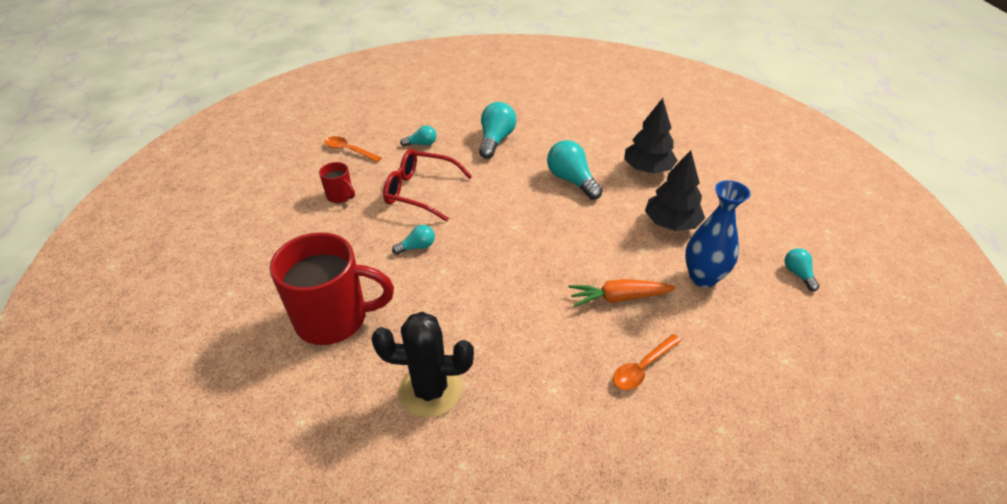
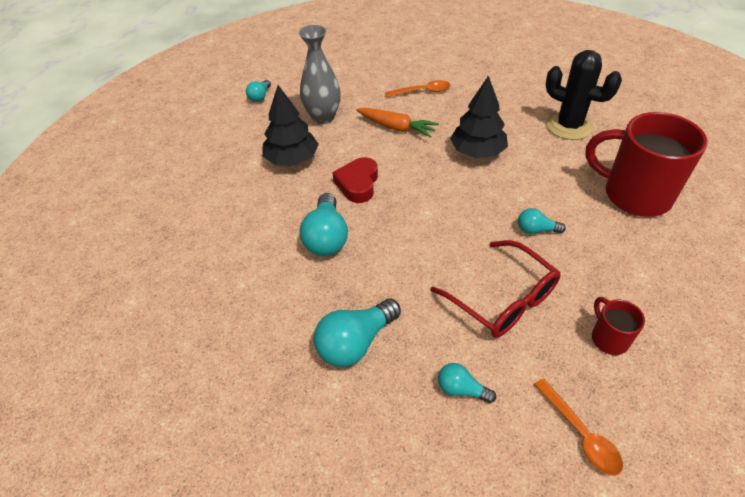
camera: 145 degrees left, 5 degrees up
black tree [624,98,678,173] -> black tree moved to [450,76,508,158]
blue vase [685,180,751,288] -> grey vase [299,25,341,124]
none -> red heart [332,157,378,203]

